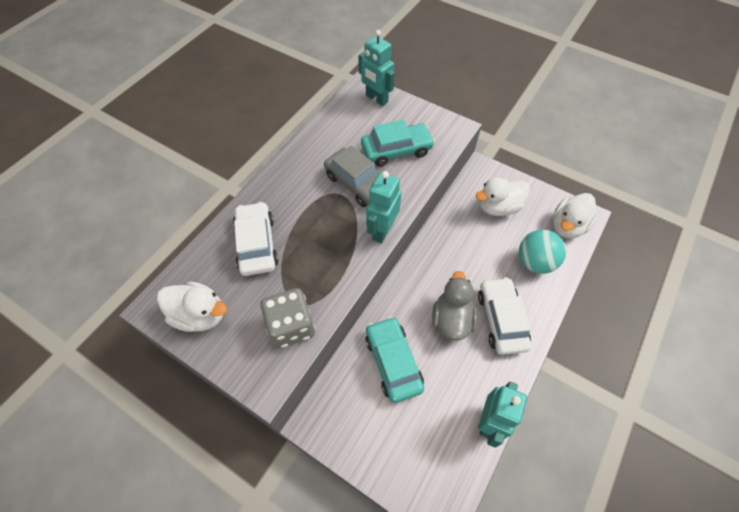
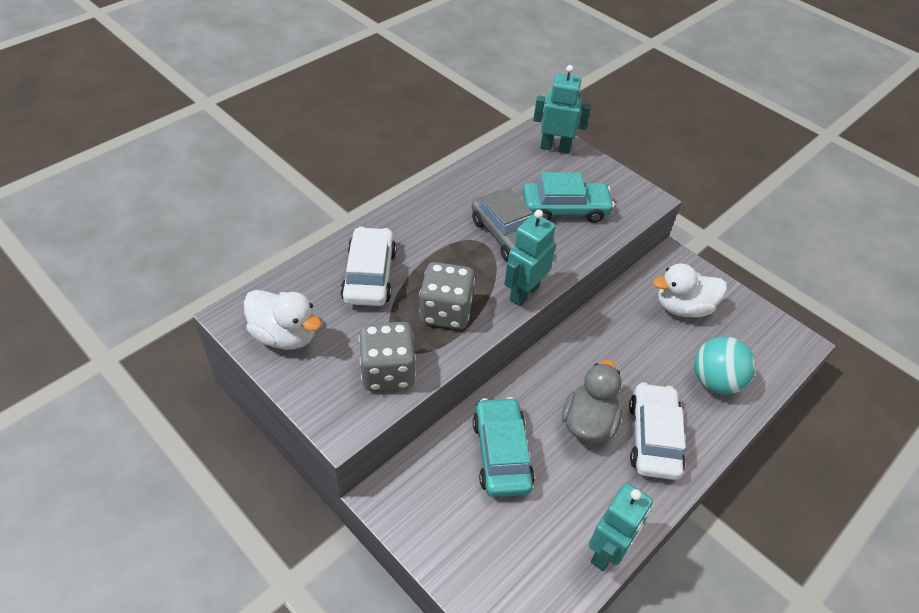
camera: 10 degrees right, 10 degrees down
turquoise robot [358,30,395,106] -> turquoise robot turned 135 degrees clockwise [533,65,591,154]
white duck [553,193,598,238] -> none
none -> grey dice [419,262,475,329]

